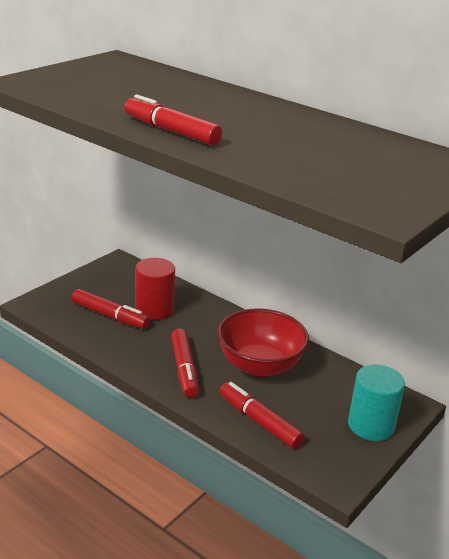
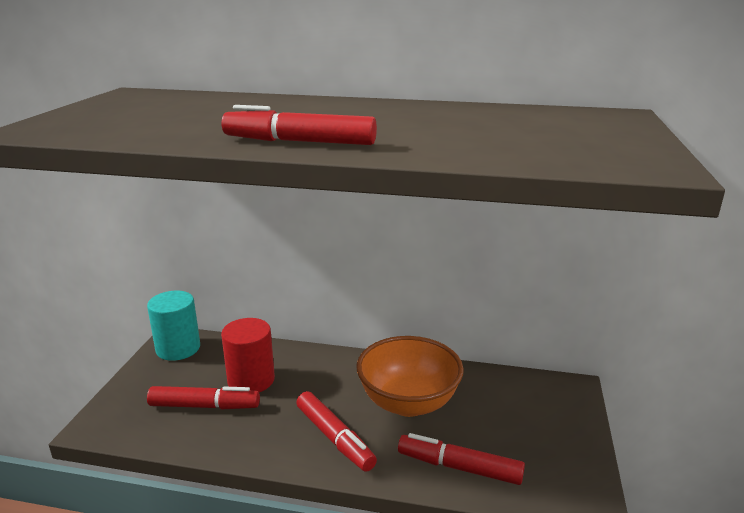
camera: 25 degrees left, 5 degrees down
red bowl [217,308,309,377] -> orange bowl [357,336,464,417]
turquoise cylinder [348,364,405,441] -> turquoise cylinder moved to [147,291,200,361]

